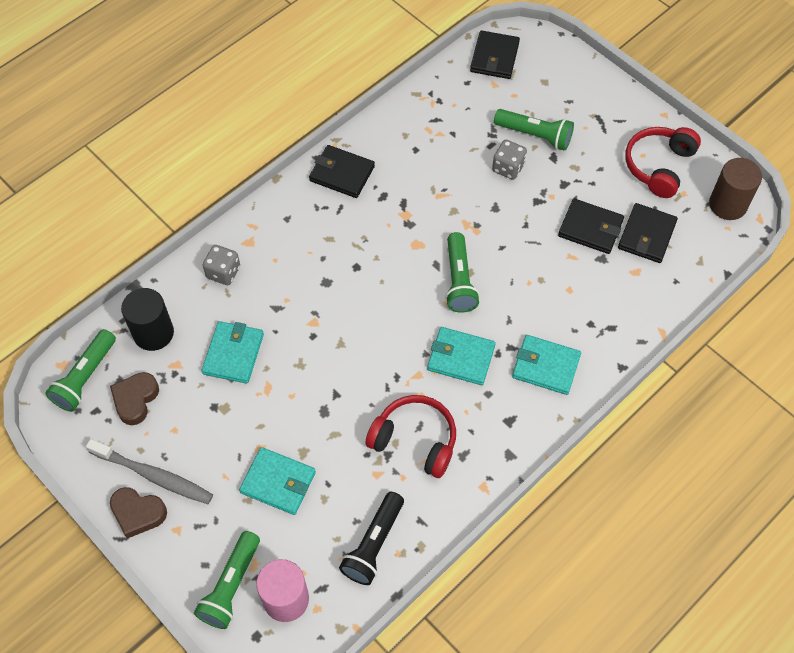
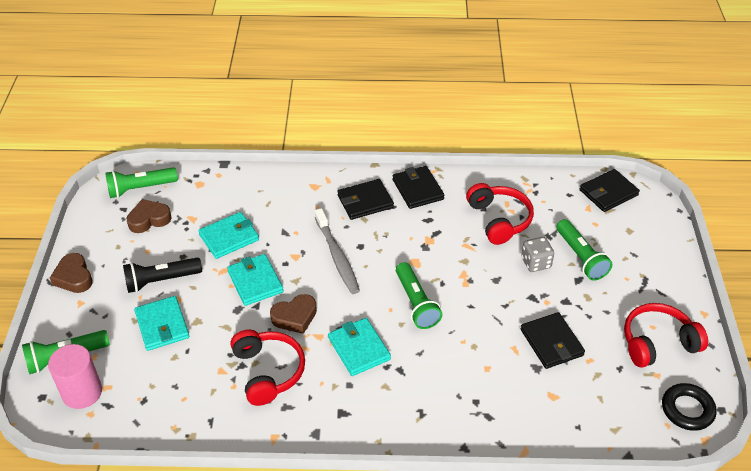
camera: 45 degrees right, 15 degrees down
grey toothbrush [86,439,213,504] -> grey toothbrush moved to [315,208,360,294]
black cylinder [121,288,174,351] -> none
grey dice [203,245,240,285] -> none
black flashlight [339,492,404,585] -> black flashlight moved to [123,257,202,293]
green flashlight [445,232,480,313] -> green flashlight turned 60 degrees counterclockwise [396,262,442,329]
turquoise wallet [512,335,581,395] -> turquoise wallet moved to [227,254,283,306]
black wallet [618,203,678,263] -> black wallet moved to [337,179,394,220]
brown cylinder [709,158,762,220] -> black ring [662,383,717,431]
none -> brown heart [270,294,317,334]
none -> red headphones [466,183,534,245]

